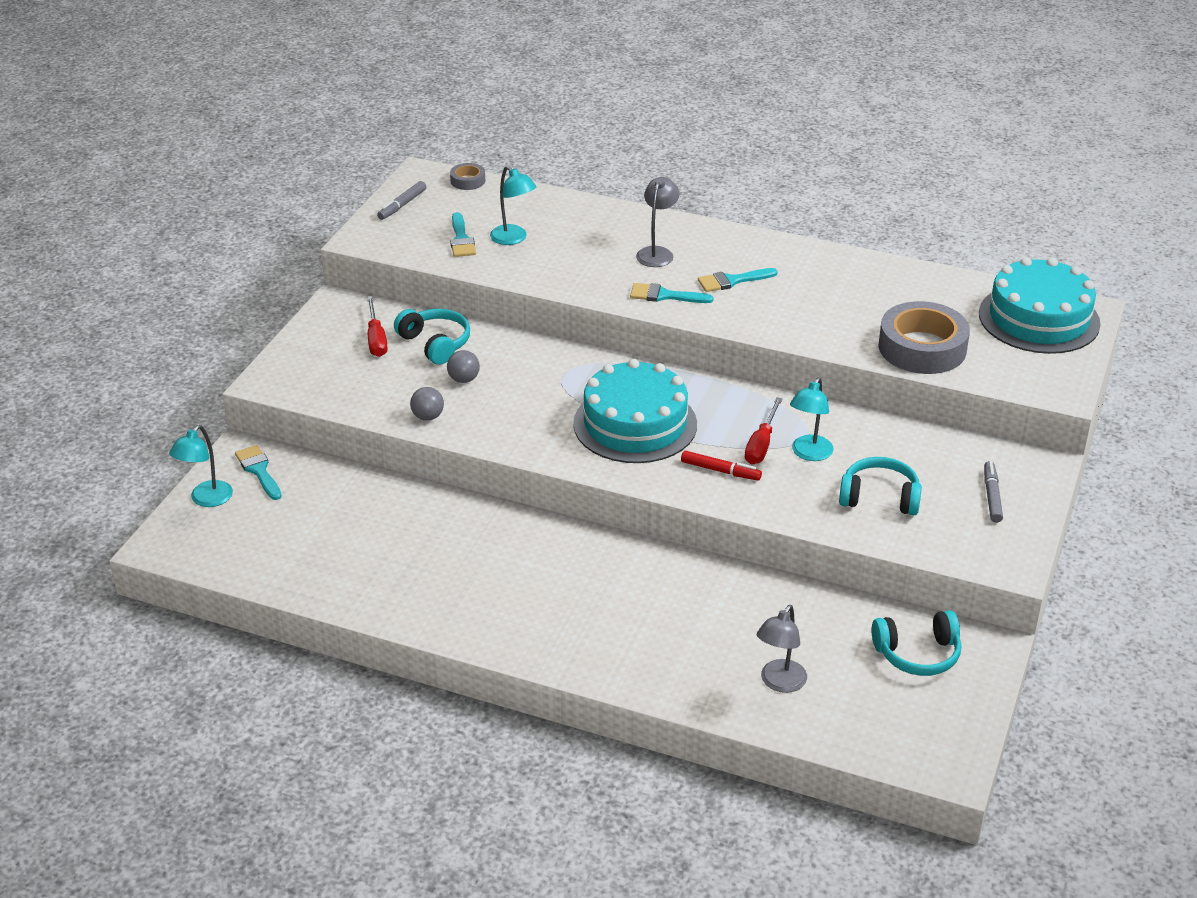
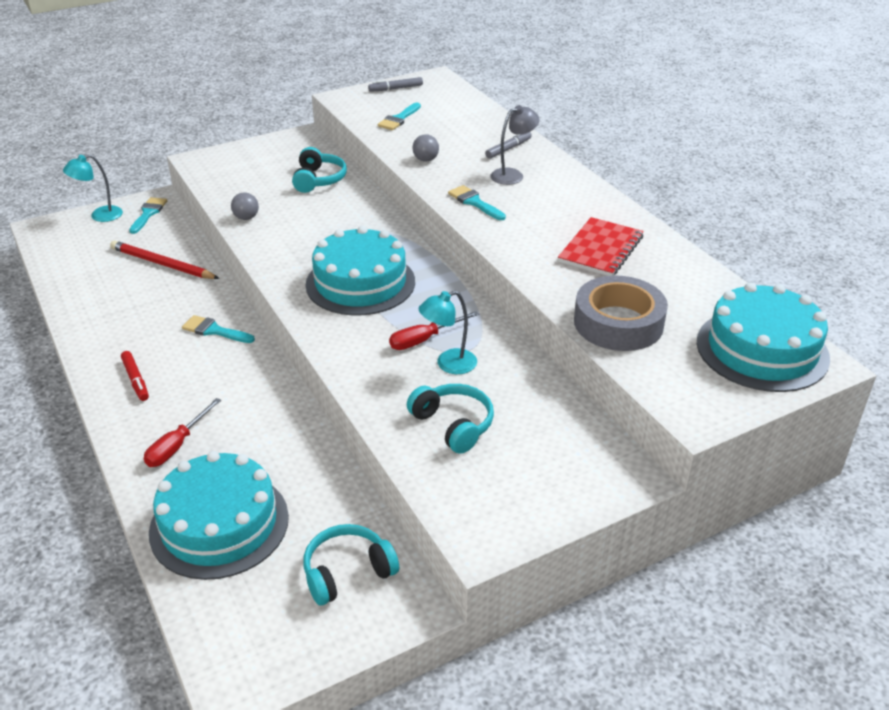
camera: 40 degrees right, 0 degrees up
red screwdriver [367,297,388,357] -> red screwdriver moved to [144,398,221,467]
grey ball [447,350,480,383] -> grey ball moved to [413,134,439,162]
grey tape [450,163,485,190] -> none
turquoise lamp [490,166,536,245] -> none
red marker [681,451,762,480] -> red marker moved to [121,351,149,401]
turquoise brush [698,268,778,292] -> turquoise brush moved to [182,315,255,343]
grey lamp [757,605,807,693] -> turquoise cake [149,451,289,580]
turquoise headphones [872,610,961,676] -> turquoise headphones turned 120 degrees clockwise [303,524,399,606]
grey marker [984,461,1003,523] -> grey marker moved to [485,132,532,159]
none -> red pencil [110,240,220,279]
none -> red notebook [558,217,644,276]

